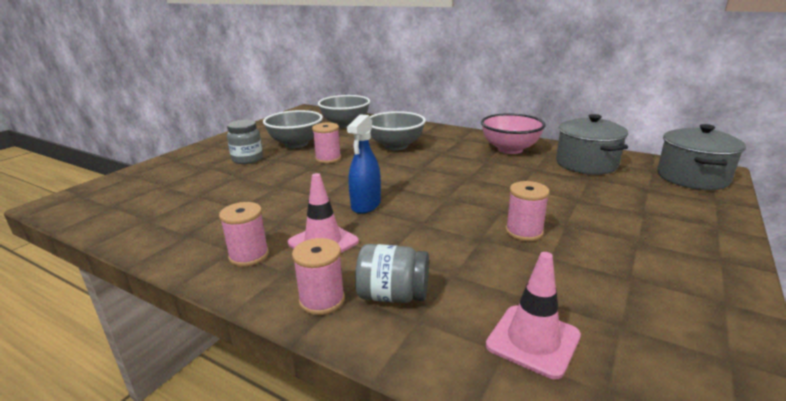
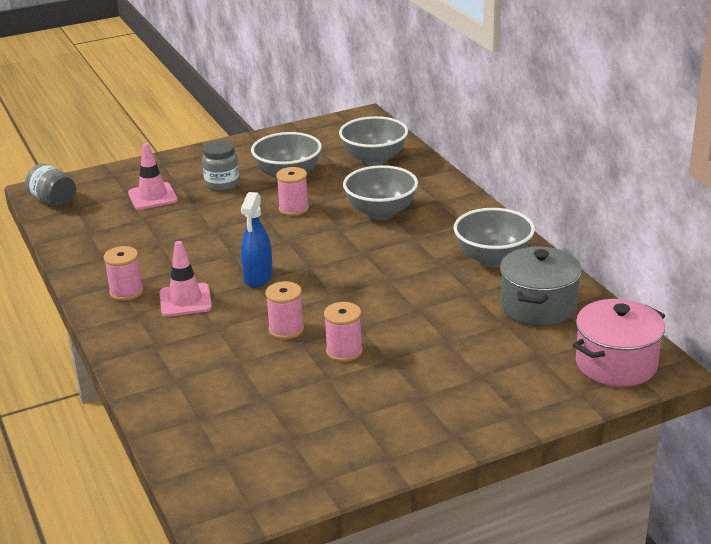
camera: 35 degrees right, 5 degrees up
pink spool [292,238,345,315] -> pink spool moved to [265,281,304,340]
blue spray bottle [347,114,381,214] -> blue spray bottle turned 45 degrees counterclockwise [241,192,273,288]
grey jar [355,244,429,303] -> grey jar moved to [25,164,76,207]
pink bowl [481,113,546,154] -> grey bowl [454,208,535,267]
pink traffic cone [486,252,581,379] -> pink traffic cone moved to [128,143,178,210]
grey pot [657,124,746,190] -> pink pot [573,299,665,387]

